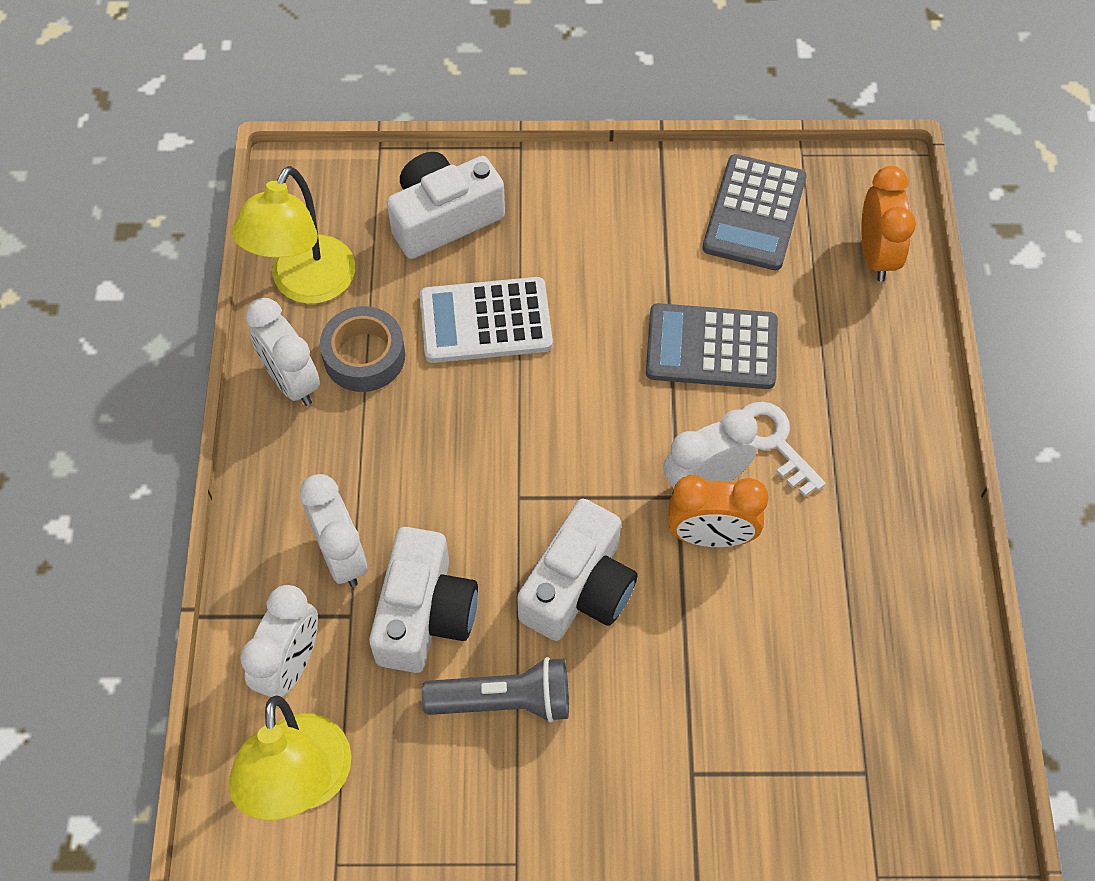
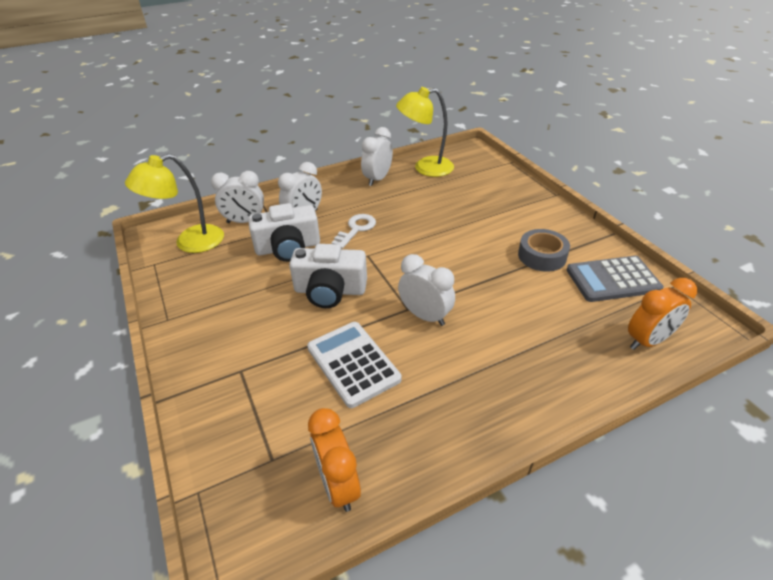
camera: 65 degrees right, 20 degrees down
grey tape [320,306,405,392] -> grey tape moved to [518,229,570,272]
white camera [387,152,505,259] -> none
white calculator [419,277,553,363] -> white calculator moved to [307,322,402,408]
grey flashlight [422,657,569,723] -> none
grey calculator [646,303,778,389] -> none
orange clock [668,475,769,547] -> orange clock moved to [308,408,361,512]
white key [742,402,826,497] -> white key moved to [332,214,376,249]

